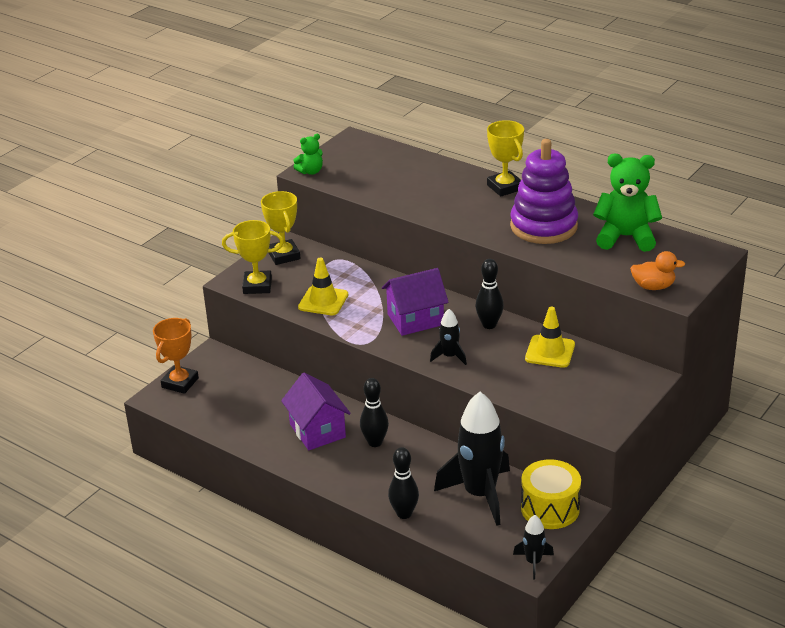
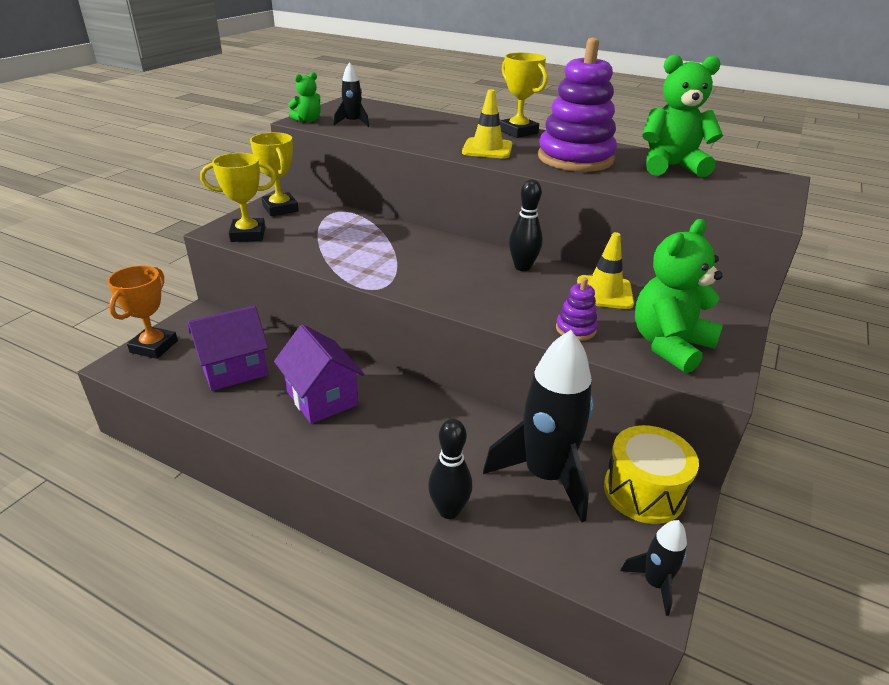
camera: 10 degrees left, 0 degrees up
yellow traffic cone [298,257,348,315] -> yellow traffic cone moved to [462,89,512,159]
black bowling pin [360,378,389,447] -> none
purple house [382,268,449,336] -> purple house moved to [188,306,269,391]
black rocket [430,309,467,365] -> black rocket moved to [334,62,369,127]
orange duck [630,251,685,290] -> none
none -> purple stacking toy [556,278,598,341]
none -> green teddy bear [635,219,723,373]

